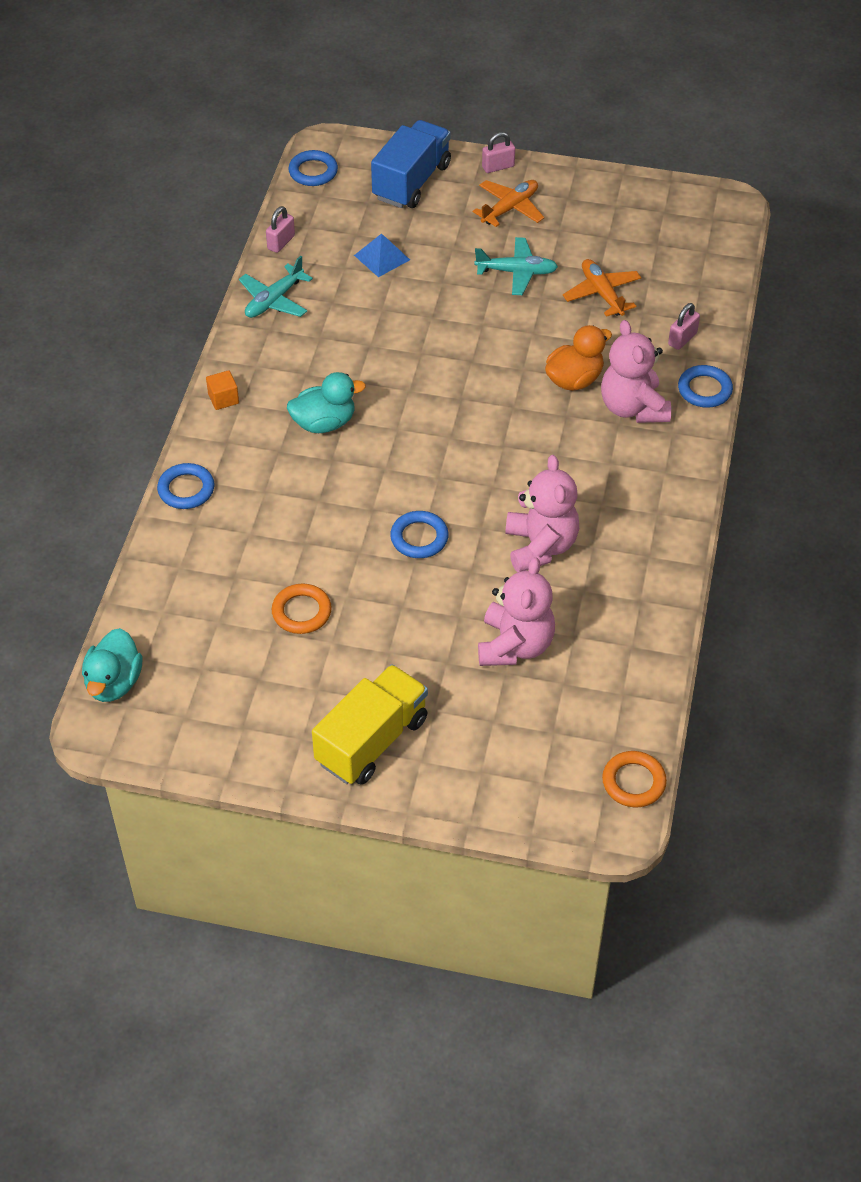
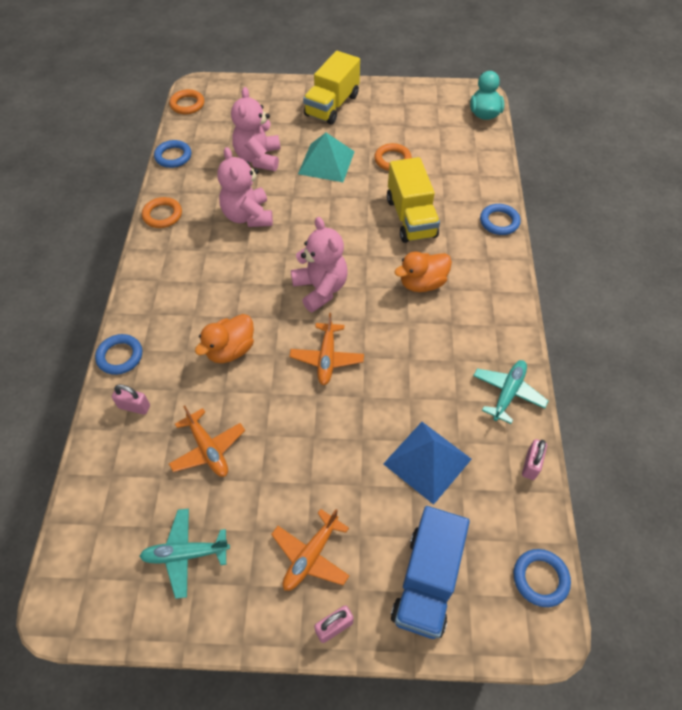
camera: 170 degrees right, 5 degrees up
orange cube [206,370,239,410] -> none
turquoise duck [287,372,366,433] -> orange duck [394,252,452,292]
blue pyramid [354,233,410,277] -> blue pyramid [383,422,472,505], size x1.58
blue ring [390,511,449,558] -> blue ring moved to [154,140,191,168]
turquoise plane [474,237,558,295] -> turquoise plane moved to [140,509,230,599]
pink teddy bear [601,320,671,423] -> pink teddy bear moved to [291,217,348,313]
pink padlock [668,303,700,350] -> pink padlock turned 75 degrees clockwise [112,384,150,415]
none -> orange ring [142,197,182,228]
none -> orange plane [290,313,364,385]
none -> turquoise pyramid [298,133,355,182]
none -> yellow truck [387,157,440,243]

